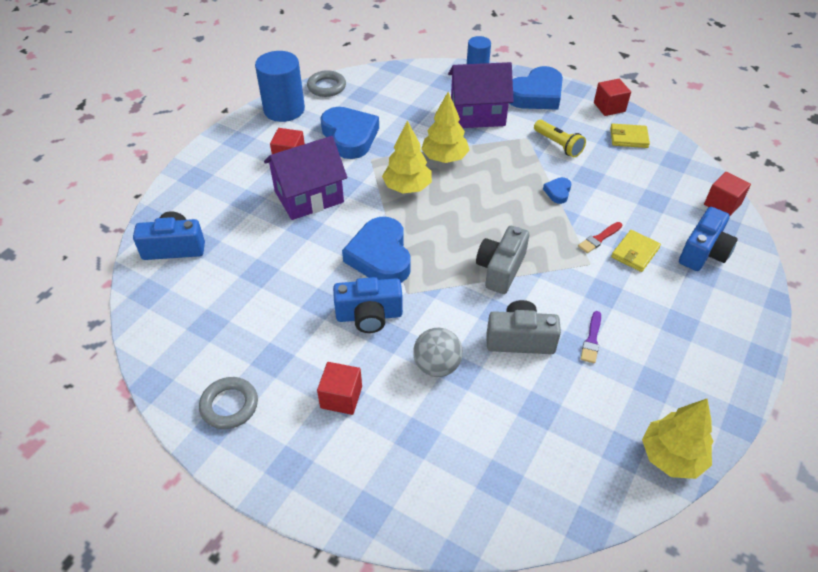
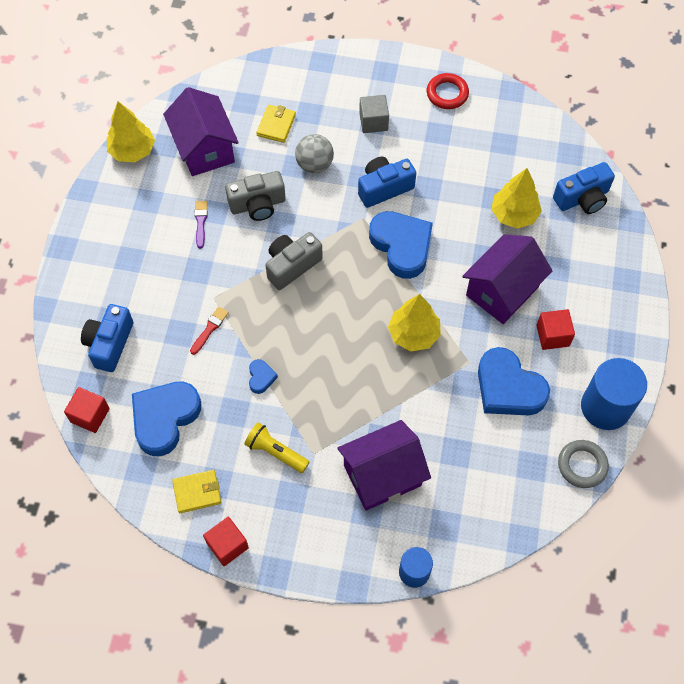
camera: 160 degrees right, 15 degrees up
grey ring [199,377,258,429] -> red ring [427,73,469,109]
red cube [317,362,362,415] -> grey cube [359,95,389,133]
yellow tree [421,92,470,163] -> yellow tree moved to [491,168,542,229]
grey camera [476,226,529,294] -> grey camera turned 135 degrees counterclockwise [265,232,323,290]
blue heart [509,66,563,110] -> blue heart moved to [132,382,201,456]
yellow wallet [611,230,661,272] -> yellow wallet moved to [256,105,296,143]
none -> purple house [163,87,239,176]

